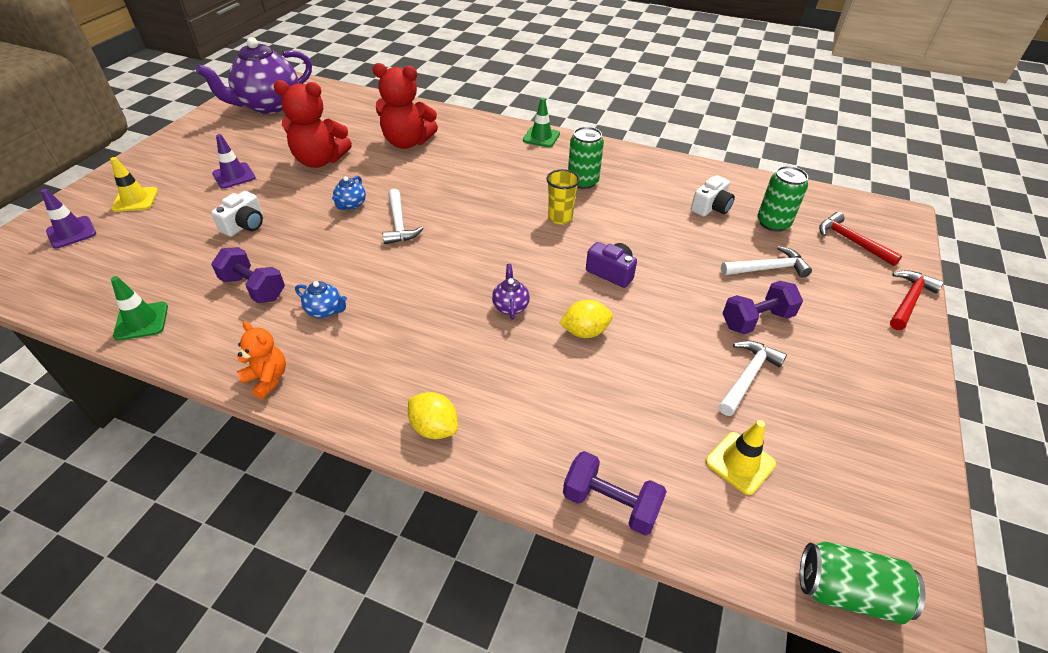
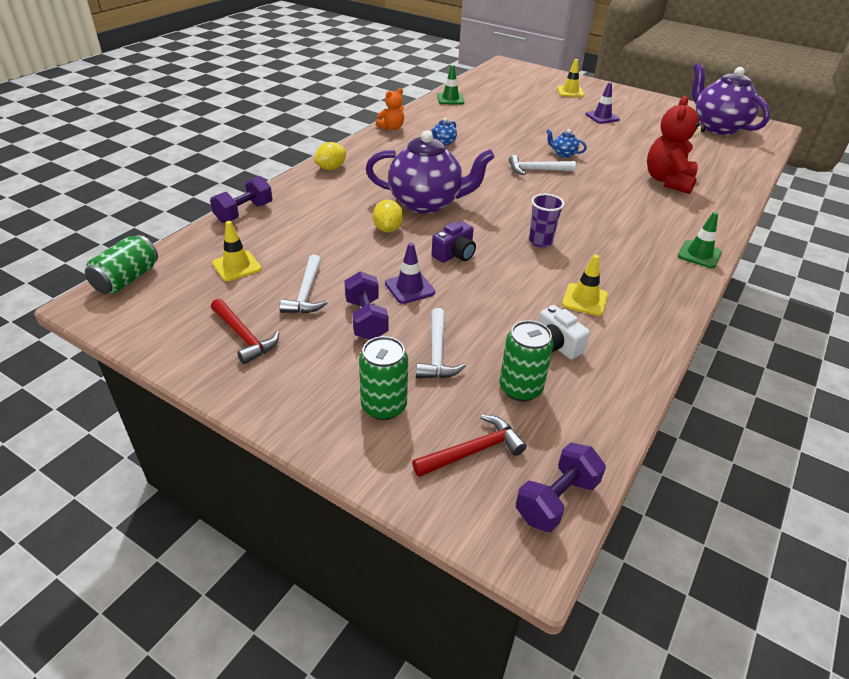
camera: 100 degrees right, 5 degrees down
purple traffic cone [41,189,96,249] -> purple traffic cone moved to [385,243,435,304]
white camera [211,191,263,237] -> none
purple dumbbell [211,247,285,303] -> purple dumbbell moved to [516,442,606,532]
red teddy bear [273,80,352,168] -> none
purple teapot [492,264,530,320] -> purple teapot [366,130,495,214], size x2.50
yellow cup [546,169,580,225] -> purple cup [529,194,564,248]
green can [568,127,604,189] -> green can moved to [359,336,408,420]
white hammer [718,341,787,416] -> white hammer turned 45 degrees clockwise [279,255,327,313]
red hammer [890,270,944,330] -> red hammer moved to [211,299,279,364]
none -> yellow traffic cone [562,255,608,316]

